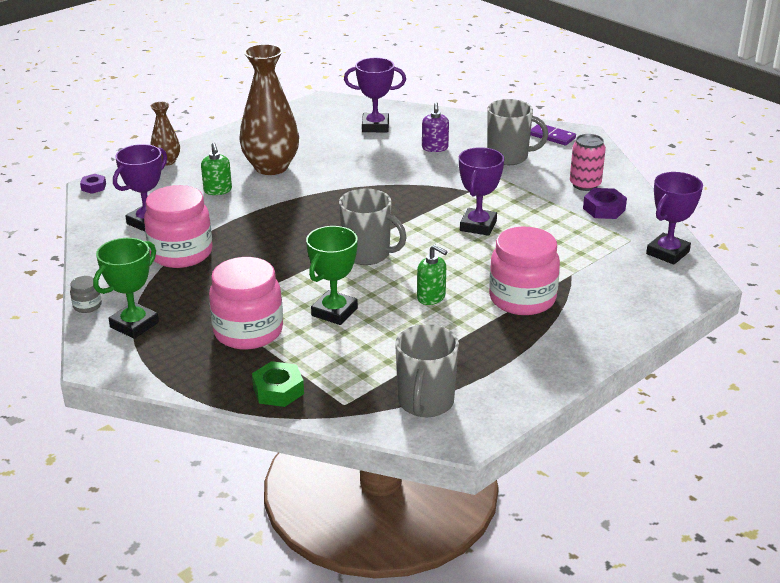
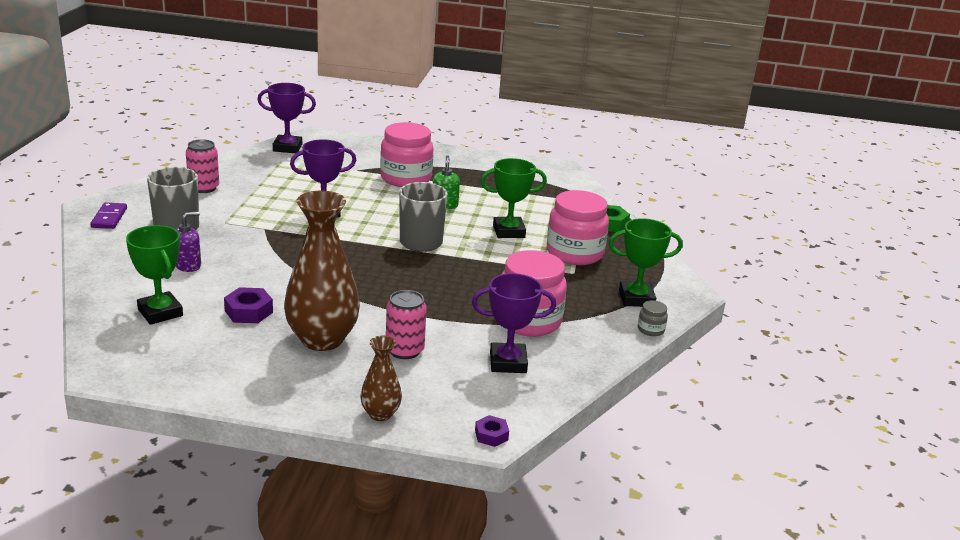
camera: 130 degrees left, 5 degrees down
green soap dispenser [201,143,232,195] -> pink can [386,290,427,359]
purple trophy [344,58,406,132] -> green trophy [126,225,183,325]
grey mug [395,324,459,417] -> none
purple nut [583,188,627,219] -> purple nut moved to [224,287,273,323]

